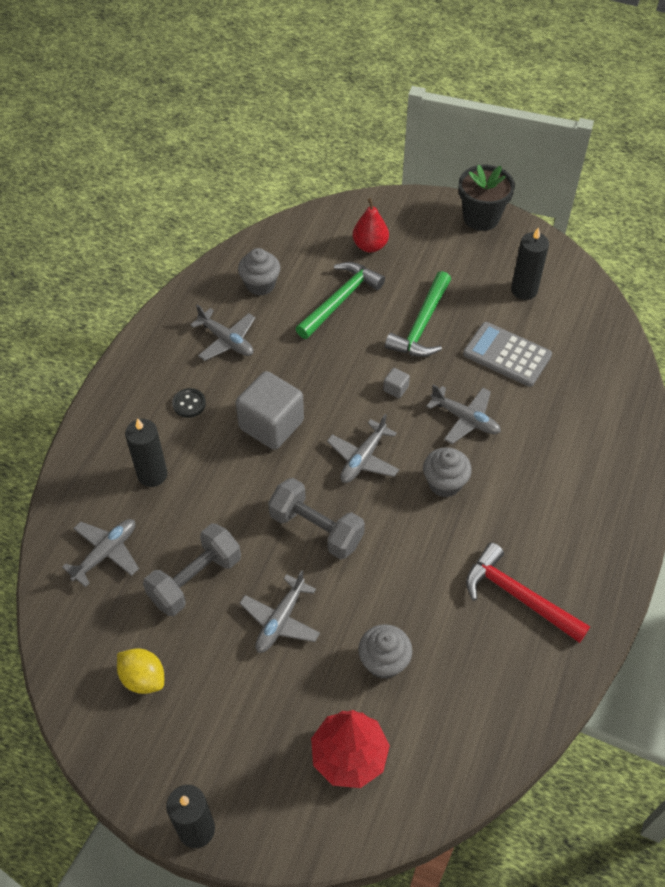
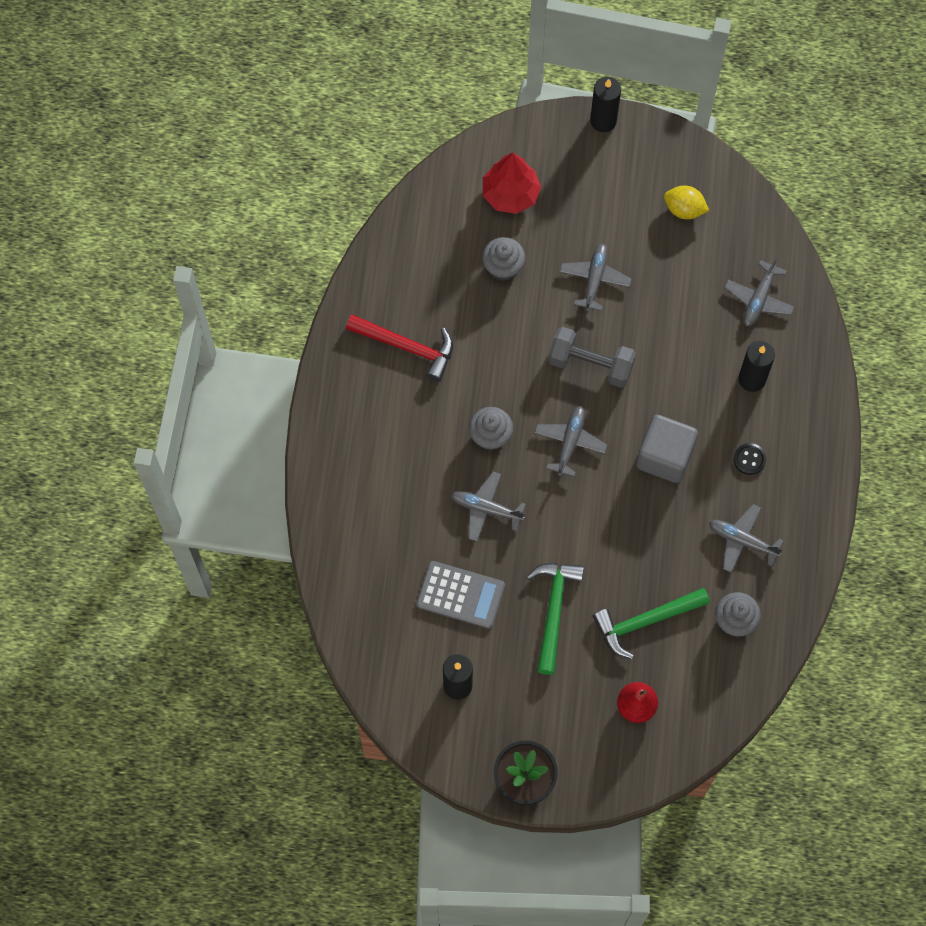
camera: 165 degrees right, 15 degrees up
grey dumbbell [143,524,241,616] -> none
green hammer [296,262,385,339] -> green hammer turned 45 degrees clockwise [593,588,710,659]
grey cube [383,368,410,398] -> none

